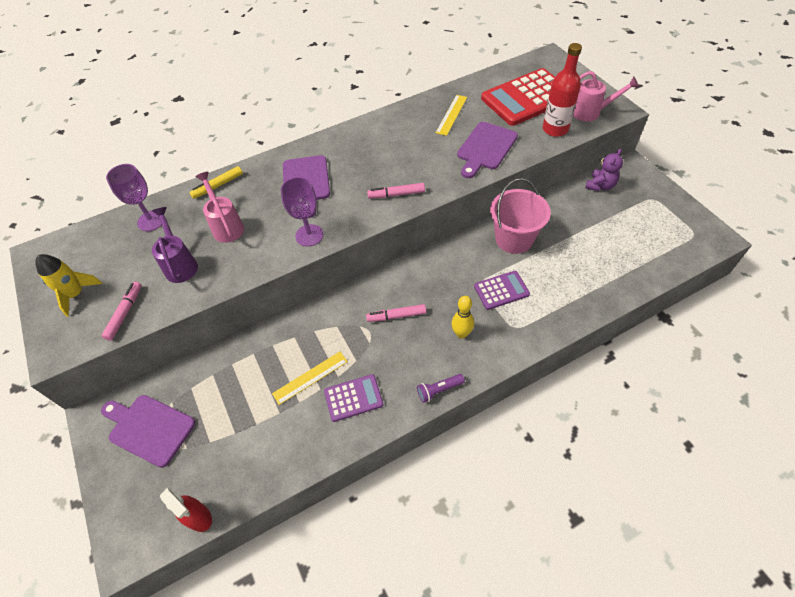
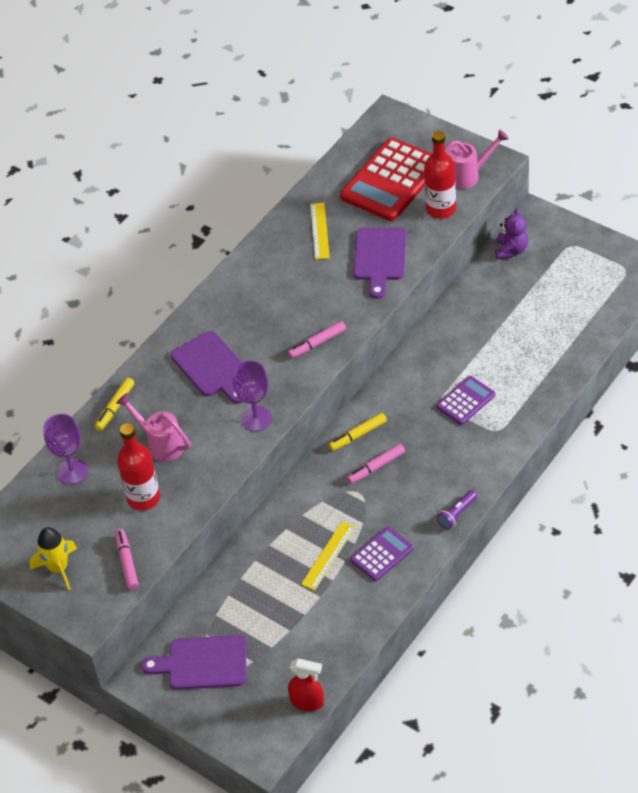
camera: 25 degrees left, 5 degrees down
purple watering can [152,207,198,283] -> red bottle [117,423,160,511]
yellow bowling pin [452,296,474,338] -> none
pink bucket [490,178,551,254] -> none
none -> yellow marker [328,413,387,451]

